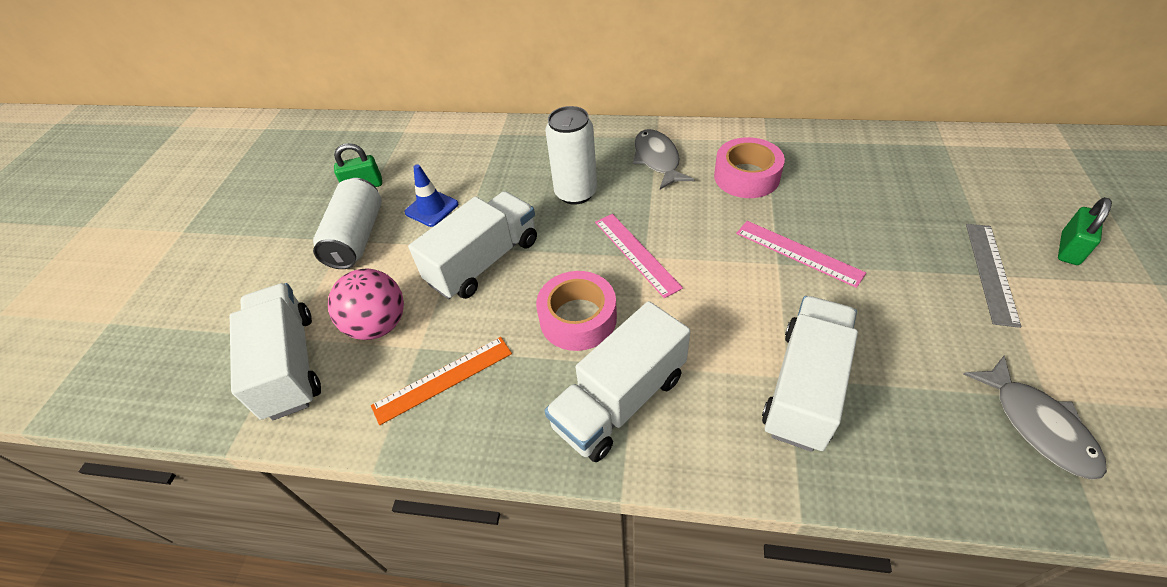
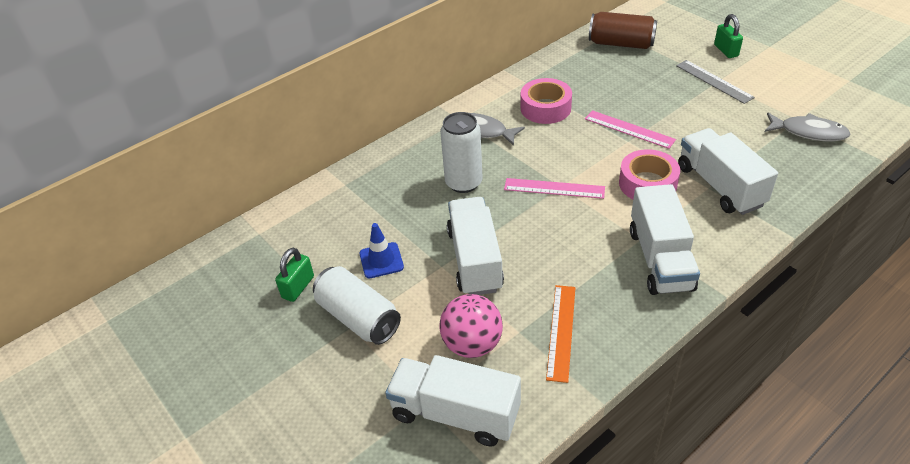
camera: 50 degrees left, 5 degrees down
pink tape [536,271,617,351] -> pink tape moved to [619,149,680,199]
pink ruler [736,221,866,288] -> pink ruler turned 45 degrees clockwise [585,110,676,149]
none -> brown can [589,12,657,49]

